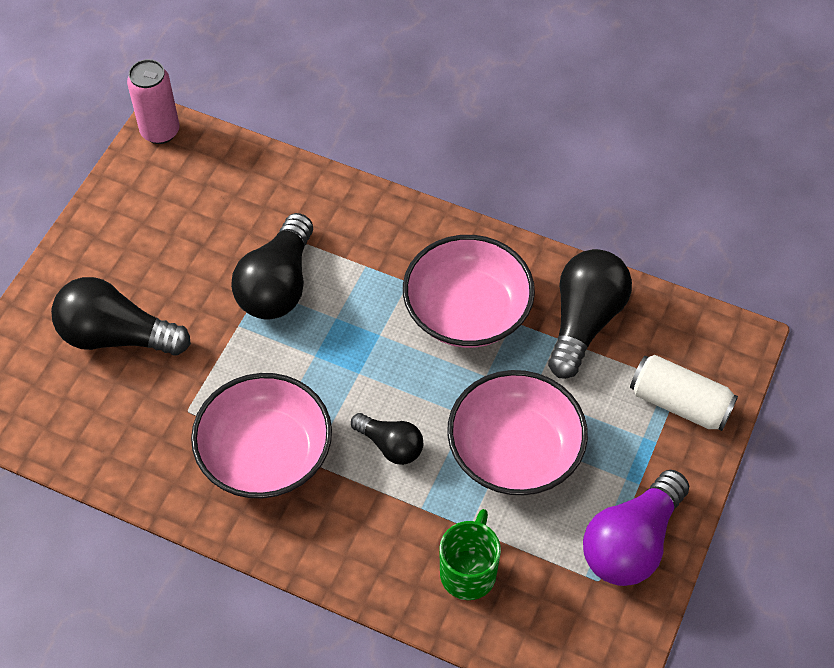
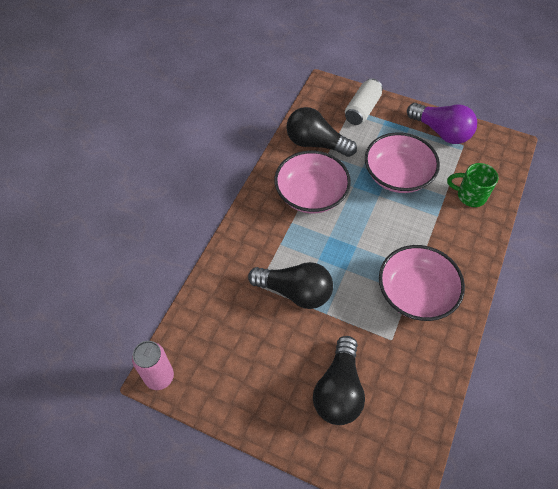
camera: 90 degrees left, 0 degrees up
black light bulb [351,413,423,465] -> none

